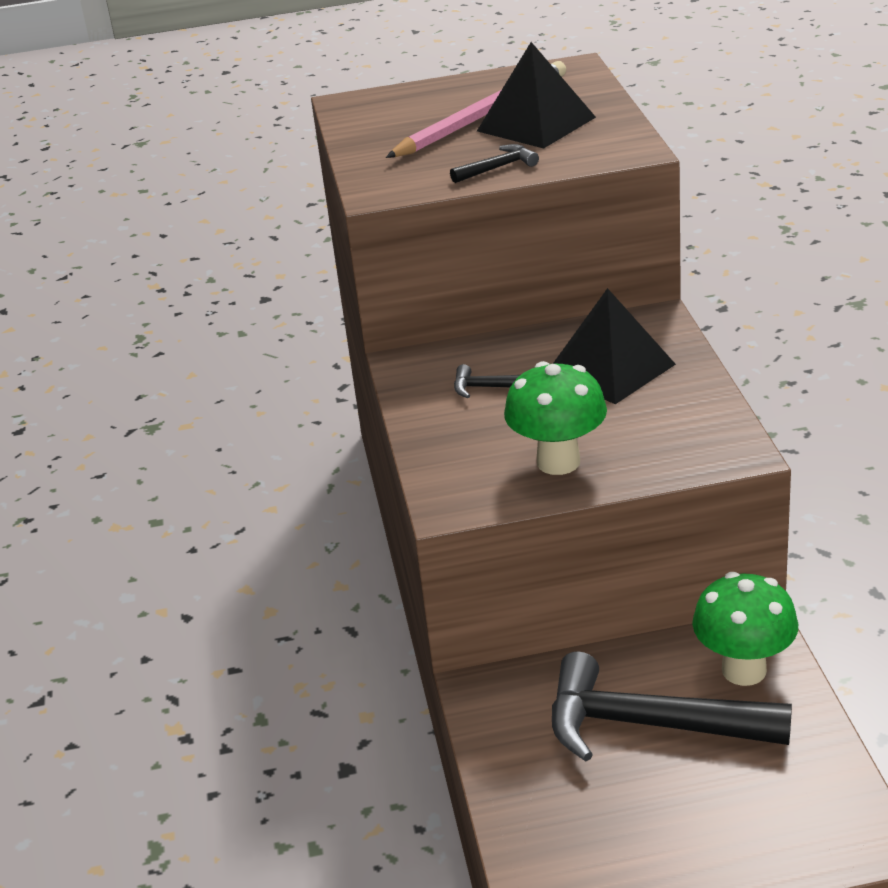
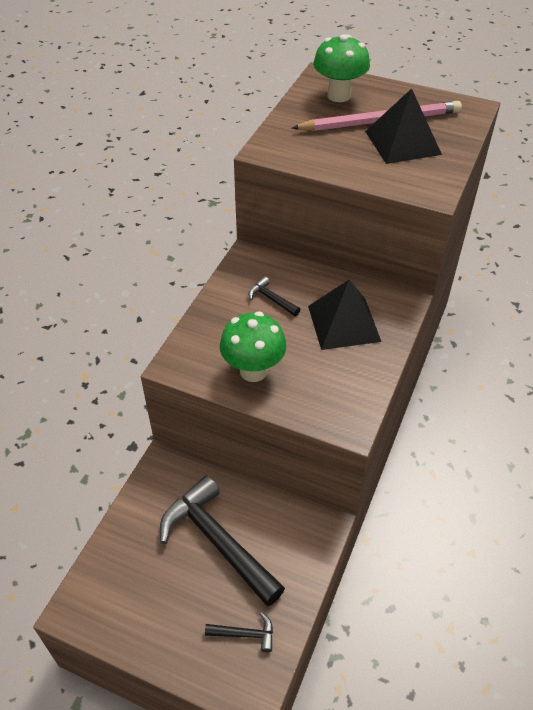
camera: 30 degrees right, 15 degrees up
black hammer [450,144,539,183] -> black hammer moved to [205,612,273,652]
green mushroom [692,572,798,686] -> green mushroom moved to [313,34,370,102]

